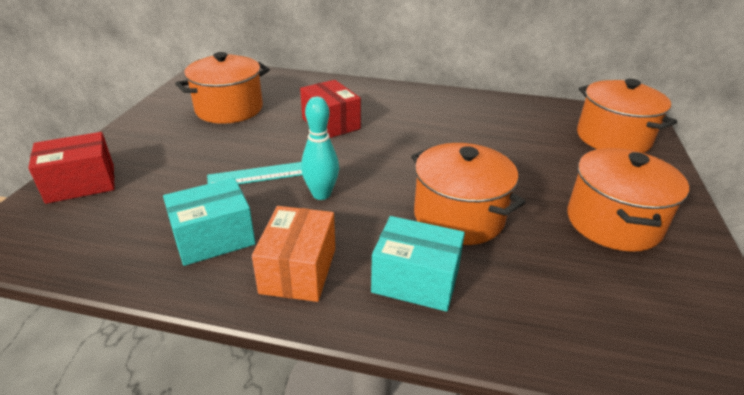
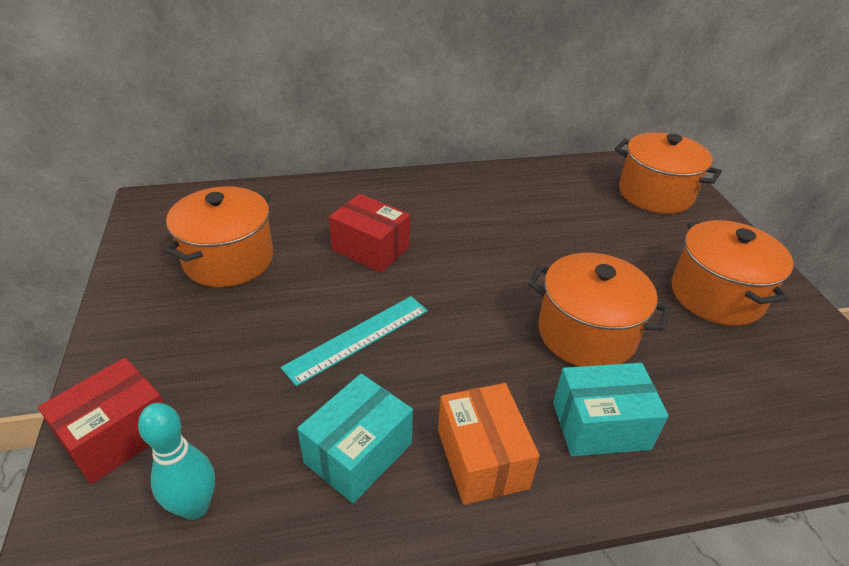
camera: 25 degrees left, 5 degrees up
turquoise bowling pin [301,97,339,200] -> turquoise bowling pin moved to [138,403,215,520]

